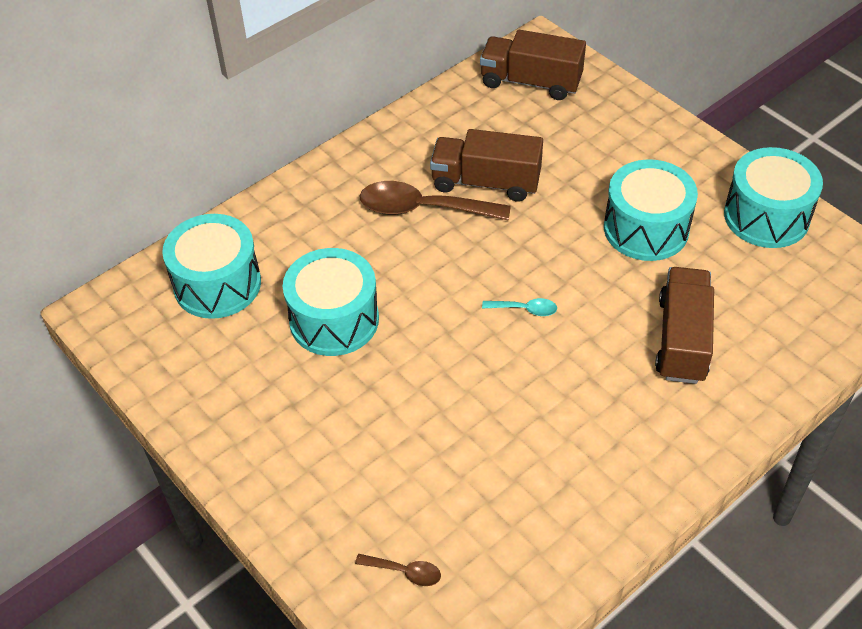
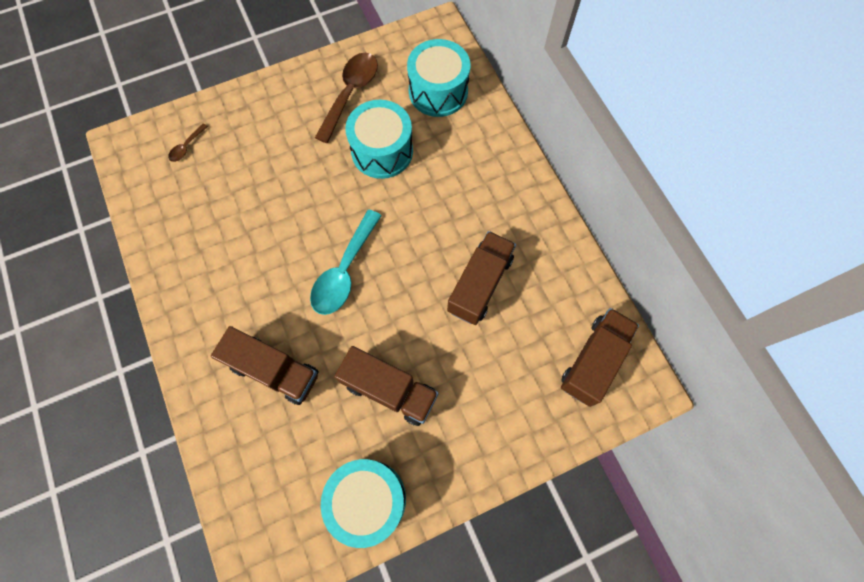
camera: 105 degrees right, 20 degrees up
brown spoon [360,181,511,221] -> brown spoon moved to [315,53,378,143]
turquoise spoon [482,298,557,316] -> turquoise spoon [310,210,382,315], size x2.16
turquoise drum [604,159,698,261] -> brown truck [335,346,438,426]

